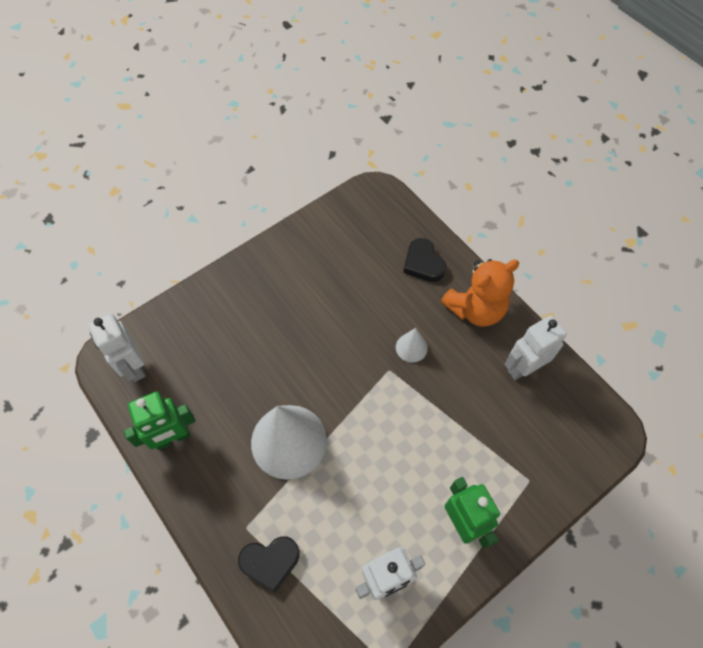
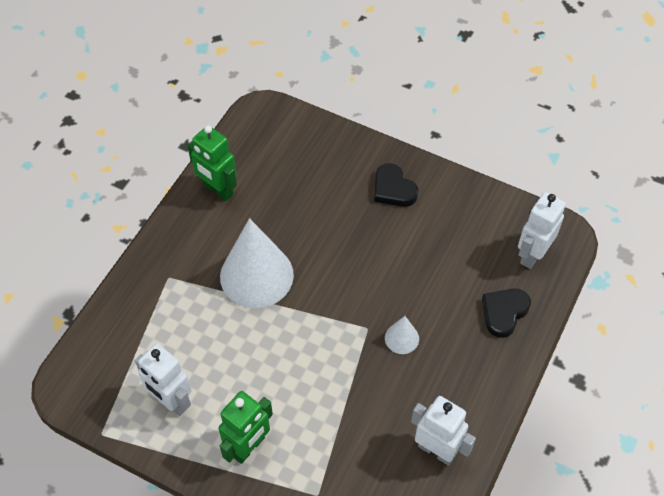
camera: 65 degrees right, 5 degrees down
white robot [88,313,146,382] -> white robot moved to [518,192,566,269]
black heart [238,536,300,593] -> black heart moved to [374,163,418,207]
orange teddy bear [441,259,519,327] -> none

